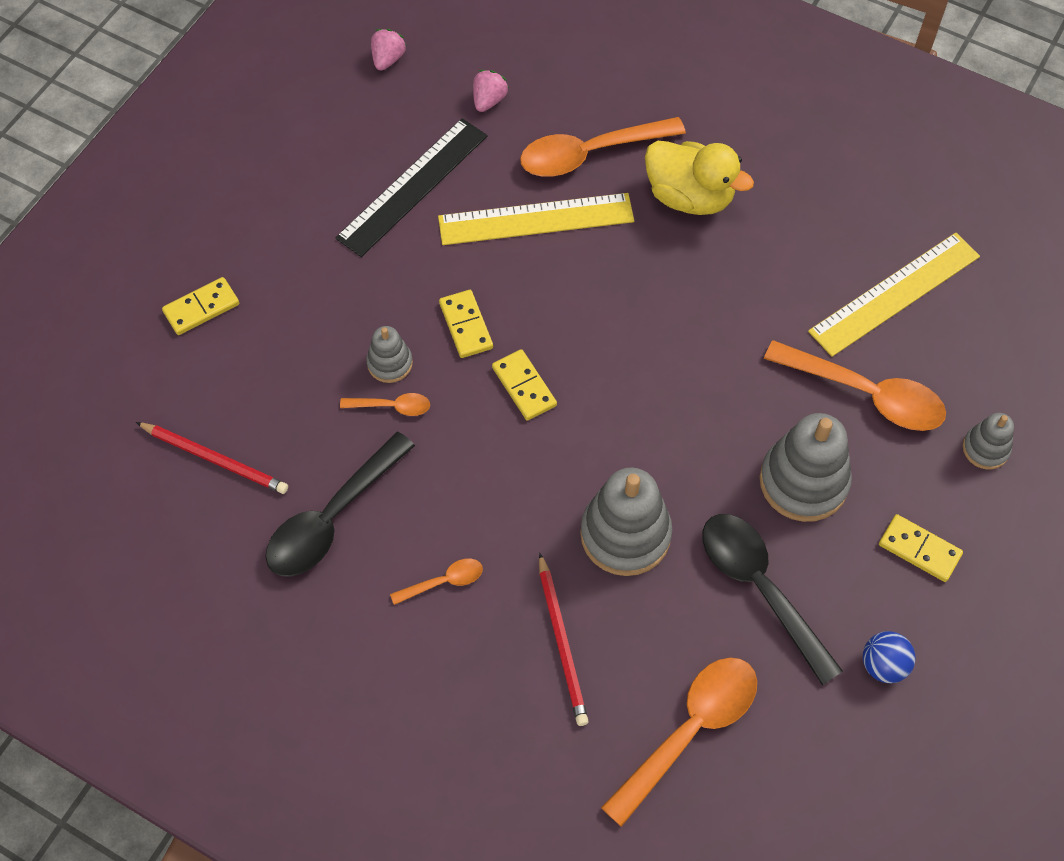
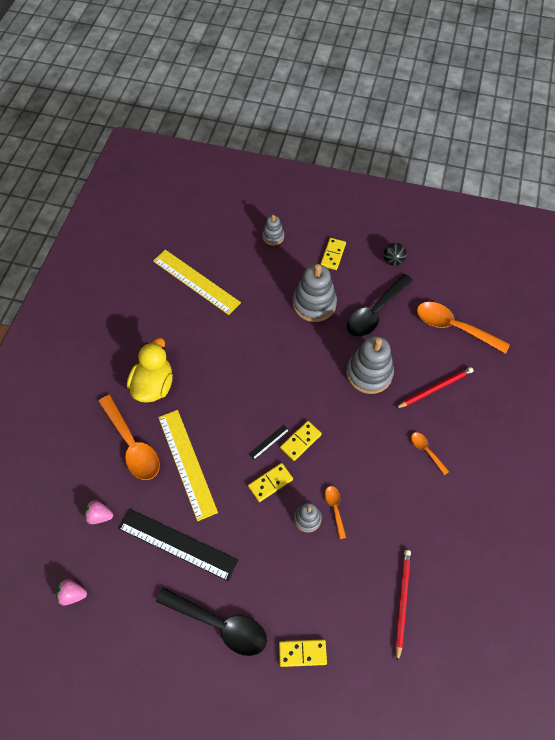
camera: 105 degrees left, 0 degrees up
yellow domino [162,277,239,335] -> yellow domino turned 45 degrees counterclockwise [279,639,327,667]
black spoon [265,432,415,577] -> black spoon moved to [156,587,267,656]
orange spoon [764,340,946,431] -> none
blue ball [863,631,916,683] -> black ball [383,243,407,266]
none -> black ruler [249,425,290,460]

